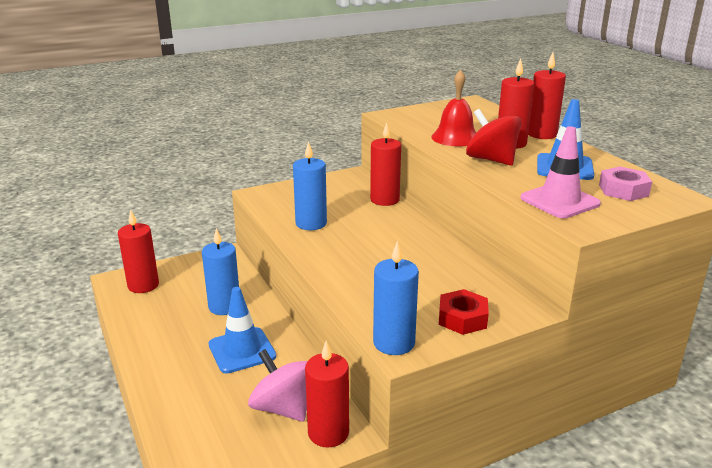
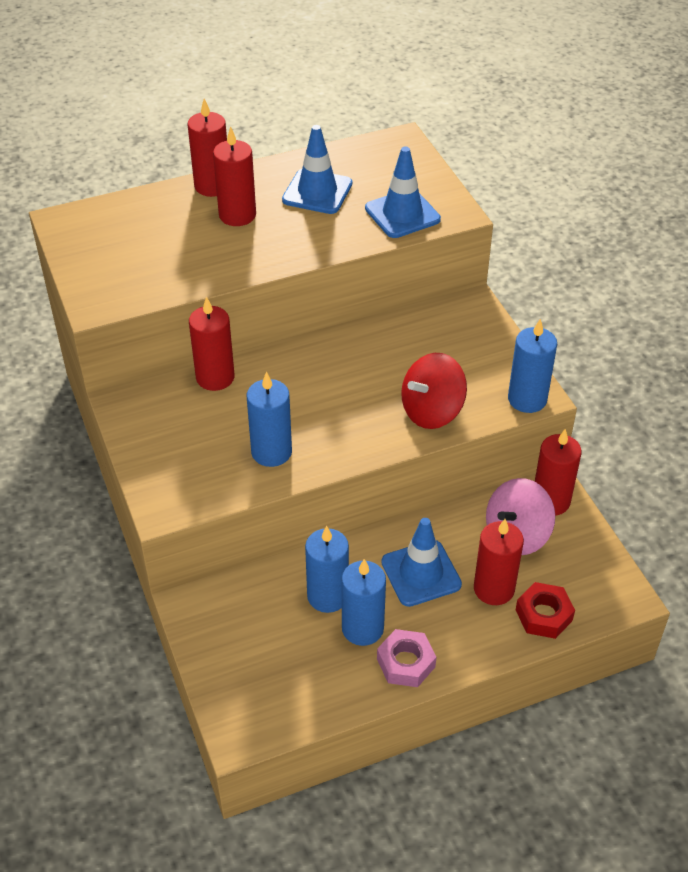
camera: 85 degrees left, 20 degrees up
red candle [118,209,159,293] -> red candle moved to [474,519,524,605]
red bell [431,70,476,146] -> none
red nut [439,289,489,335] -> red nut moved to [516,582,575,639]
red spinning top [466,109,522,166] -> red spinning top moved to [401,353,467,429]
pink traffic cone [521,126,601,218] -> blue traffic cone [365,147,441,238]
pink nut [599,167,652,201] -> pink nut moved to [377,629,436,687]
none -> blue candle [342,559,386,646]

